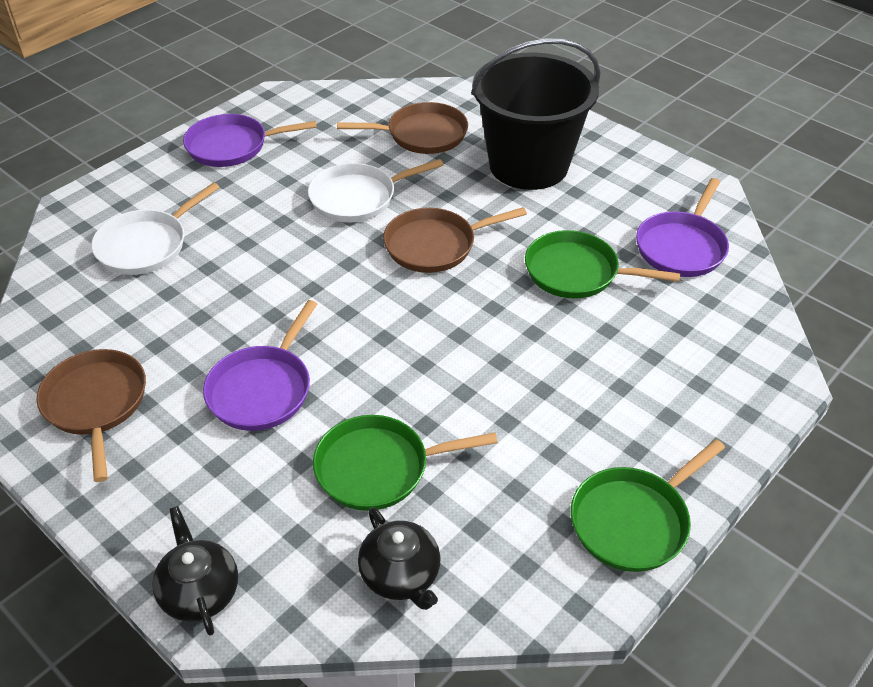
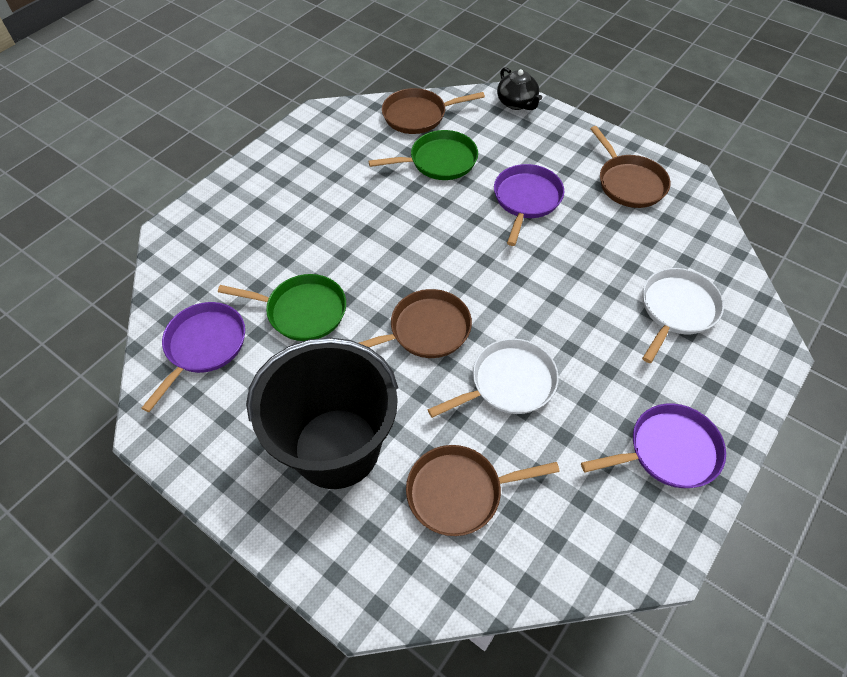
camera: 175 degrees right, 10 degrees up
black teapot [358,507,441,610] -> brown pan [382,88,485,134]
green pan [571,439,725,572] -> none

